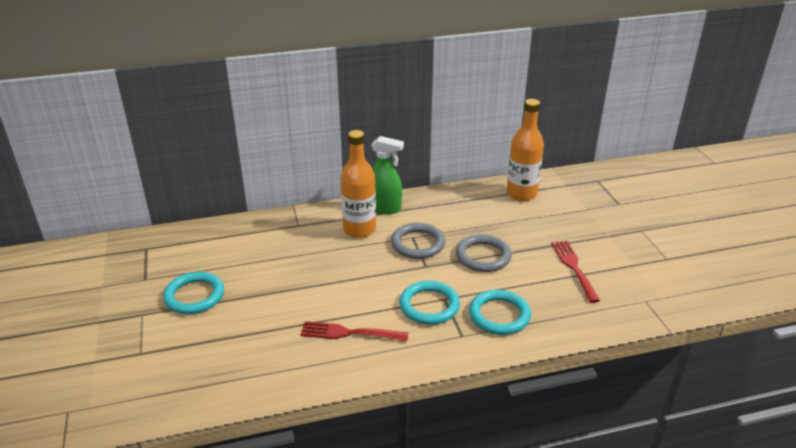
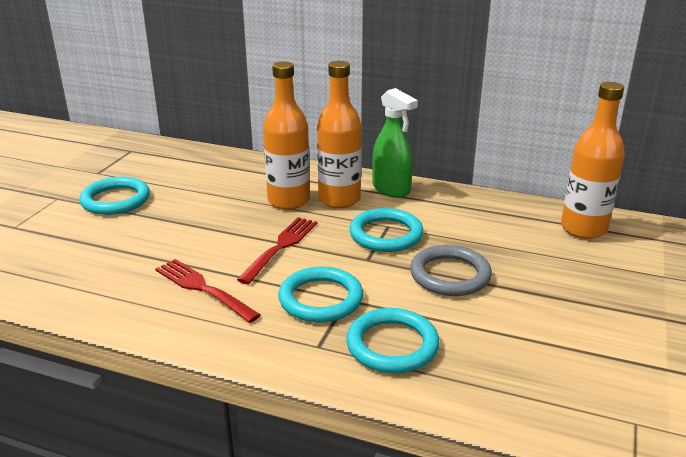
camera: 35 degrees right, 5 degrees down
grey ring [391,223,445,259] -> turquoise ring [349,208,423,252]
red fork [551,241,600,303] -> red fork moved to [237,217,318,284]
none -> orange bottle [263,61,310,209]

